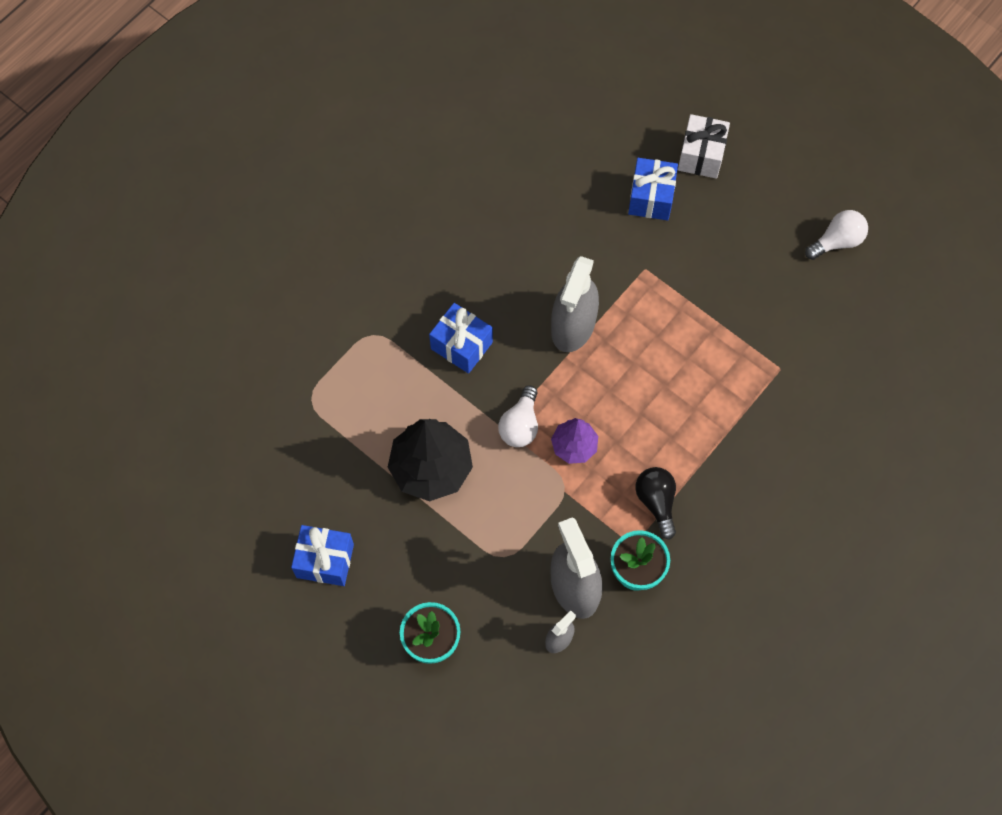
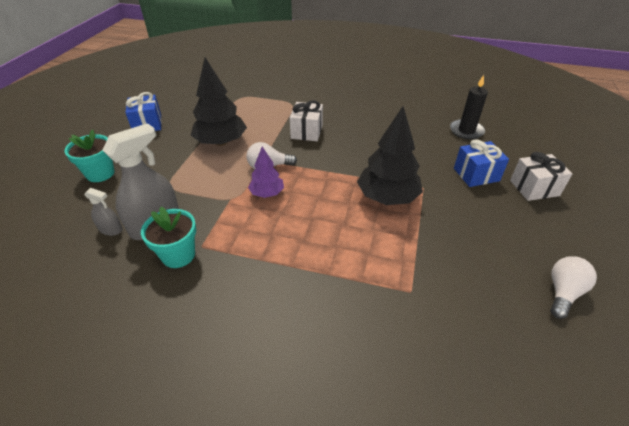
camera: 65 degrees right, 25 degrees down
blue gift [429,303,493,374] -> white gift [290,100,323,141]
grey spray bottle [551,256,599,352] -> none
black light bulb [635,467,676,540] -> none
white light bulb [805,210,868,260] -> white light bulb turned 90 degrees counterclockwise [550,256,597,319]
none -> black tree [357,107,423,205]
none -> black candle [450,75,488,140]

